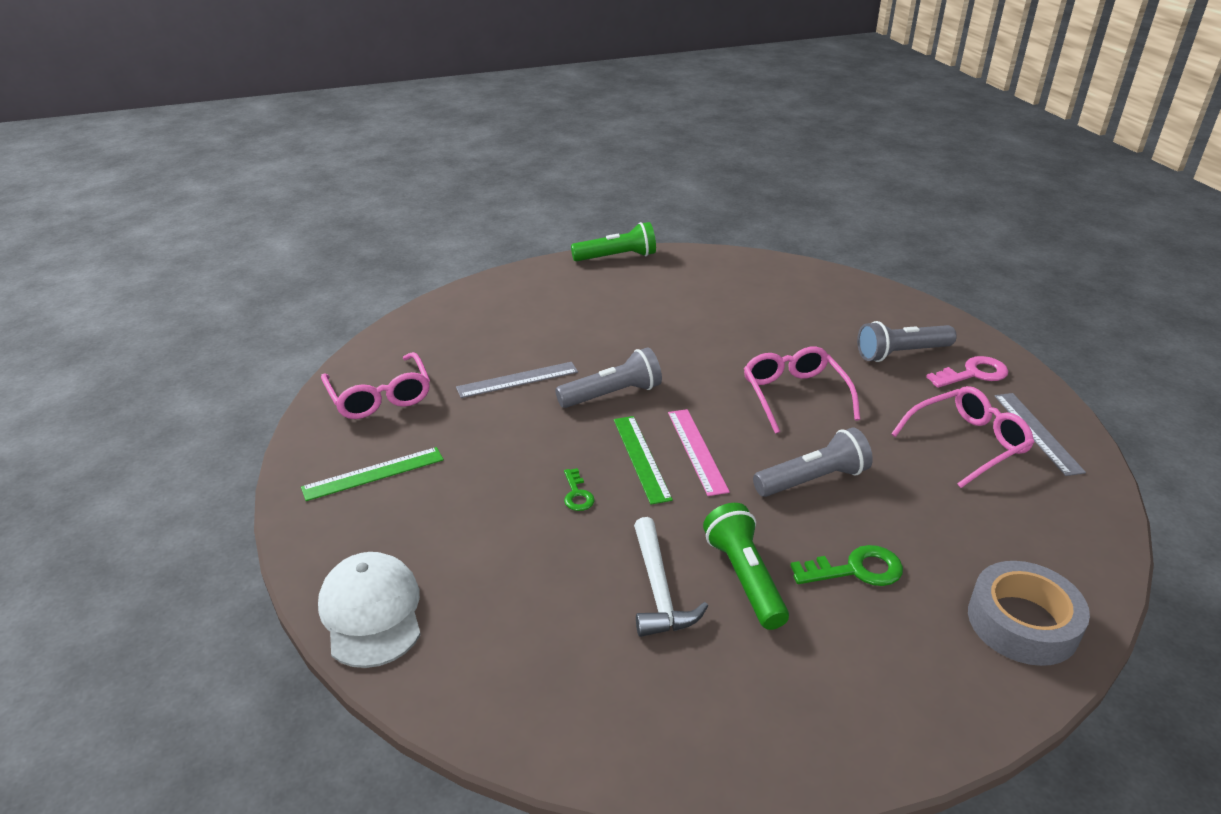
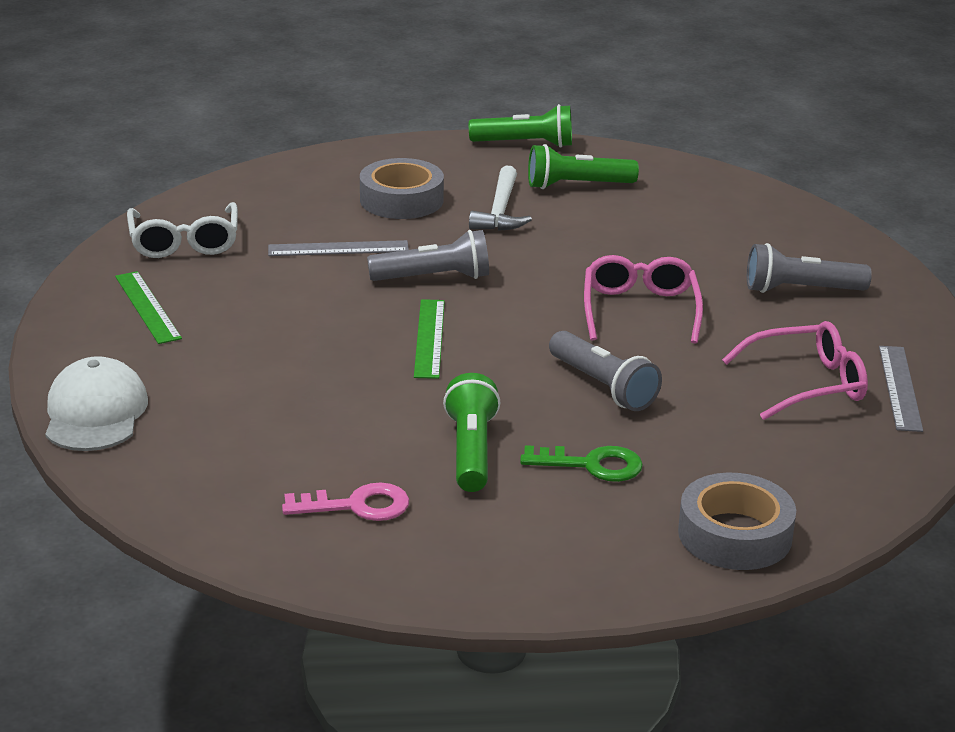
camera: 15 degrees right, 5 degrees down
green ruler [301,447,444,501] -> green ruler turned 75 degrees clockwise [115,271,182,344]
pink glasses [321,352,430,419] -> white glasses [127,202,238,258]
green key [564,468,595,511] -> none
white hammer [634,517,708,637] -> white hammer moved to [469,166,532,231]
pink ruler [668,409,730,496] -> none
grey flashlight [753,428,873,497] -> grey flashlight turned 60 degrees clockwise [549,331,662,411]
pink key [926,356,1008,388] -> pink key moved to [282,482,409,521]
none -> grey tape [360,158,444,219]
none -> green flashlight [528,144,639,189]

